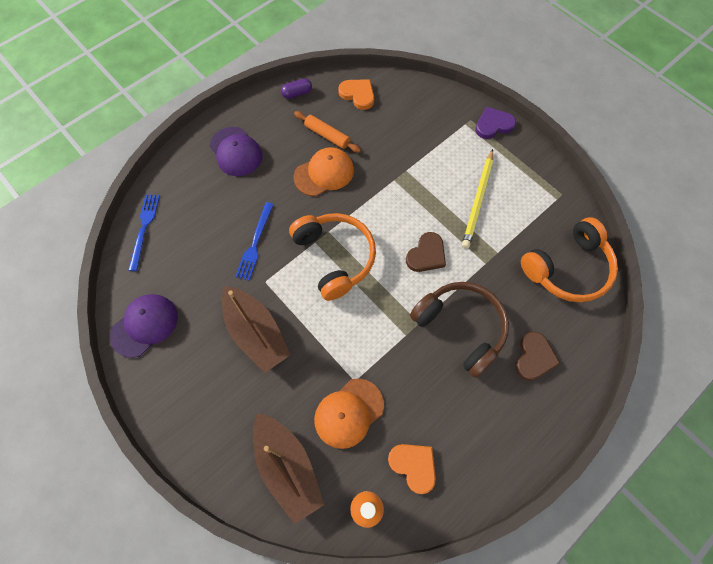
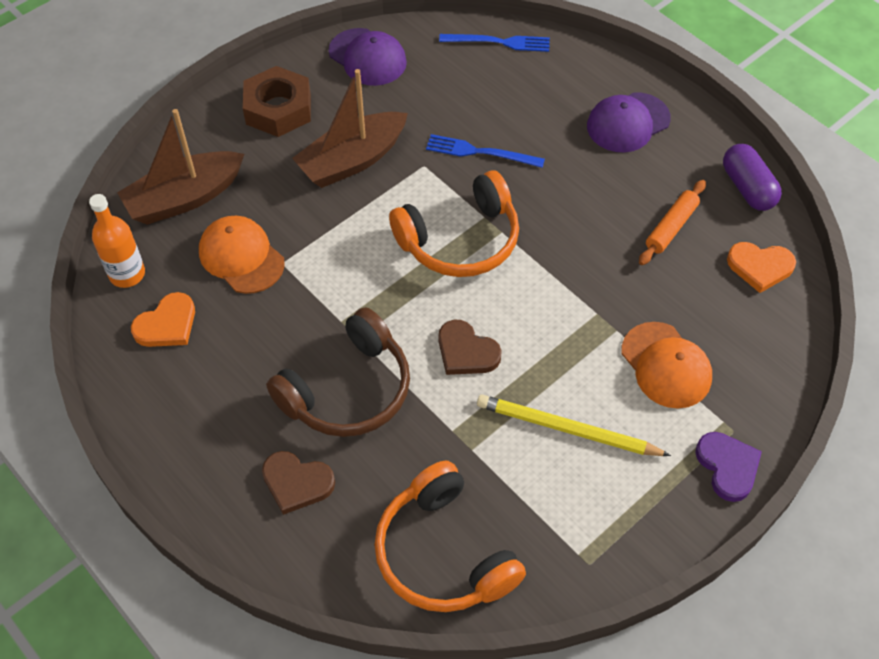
camera: 90 degrees right, 10 degrees down
purple capsule [281,79,312,99] -> purple capsule [723,144,782,211], size x1.55
orange cap [294,147,354,196] -> orange cap moved to [621,322,712,409]
orange heart [338,79,374,110] -> orange heart turned 60 degrees clockwise [727,242,796,293]
none -> brown nut [243,66,311,137]

